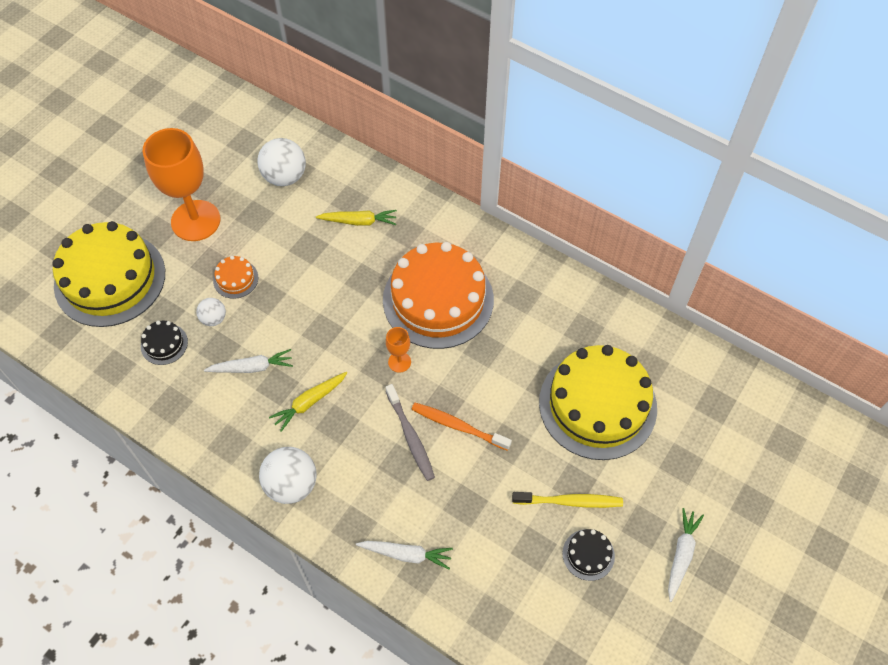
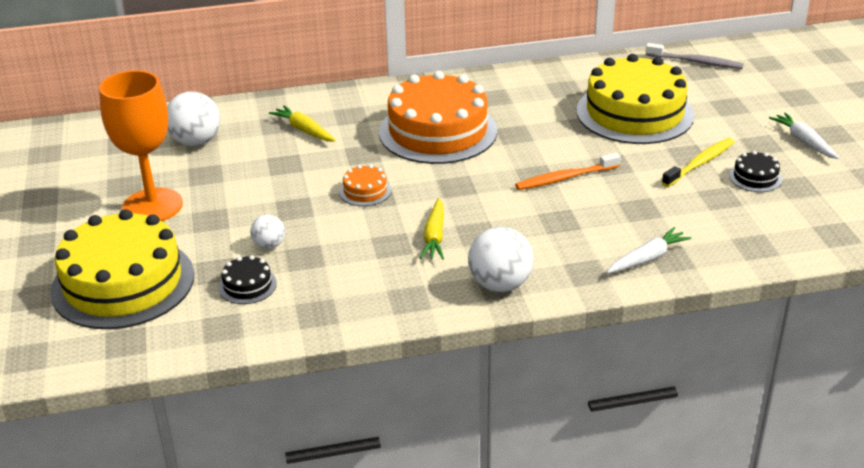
camera: 45 degrees left, 25 degrees down
white carrot [204,349,293,373] -> none
orange cake [213,256,258,299] -> orange cake moved to [339,165,391,206]
yellow carrot [316,210,397,226] -> yellow carrot turned 90 degrees counterclockwise [269,105,336,142]
orange goblet [386,327,411,372] -> none
grey toothbrush [386,384,435,481] -> grey toothbrush moved to [646,43,744,69]

